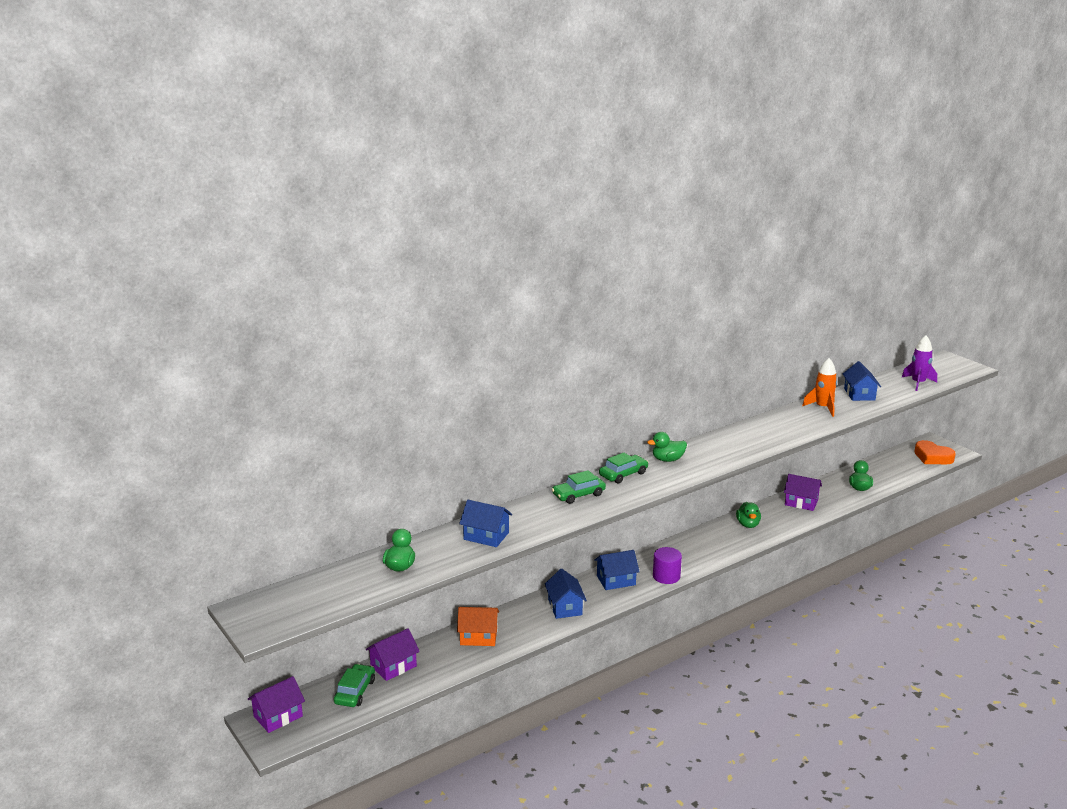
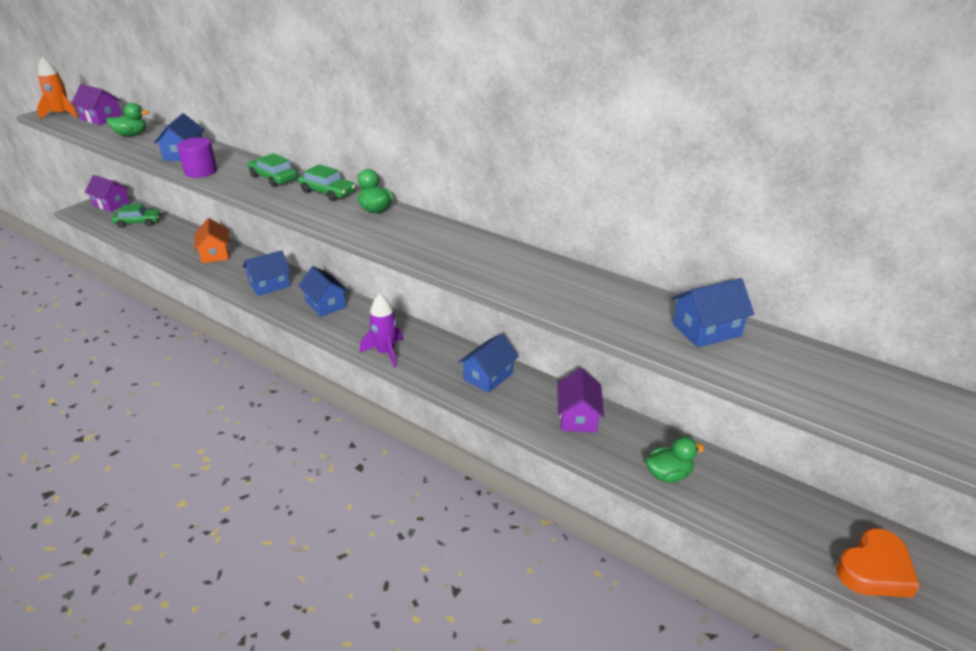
camera: 70 degrees right, 10 degrees up
purple house [366,628,420,681] -> purple house moved to [71,84,122,125]
purple cylinder [653,547,682,584] -> purple cylinder moved to [177,137,217,178]
green duck [736,502,761,528] -> blue house [458,333,519,393]
orange rocket [802,358,837,417] -> orange rocket moved to [37,57,78,119]
purple rocket [902,335,937,391] -> purple rocket moved to [360,294,403,368]
orange heart [914,440,956,464] -> orange heart turned 150 degrees counterclockwise [836,528,920,598]

